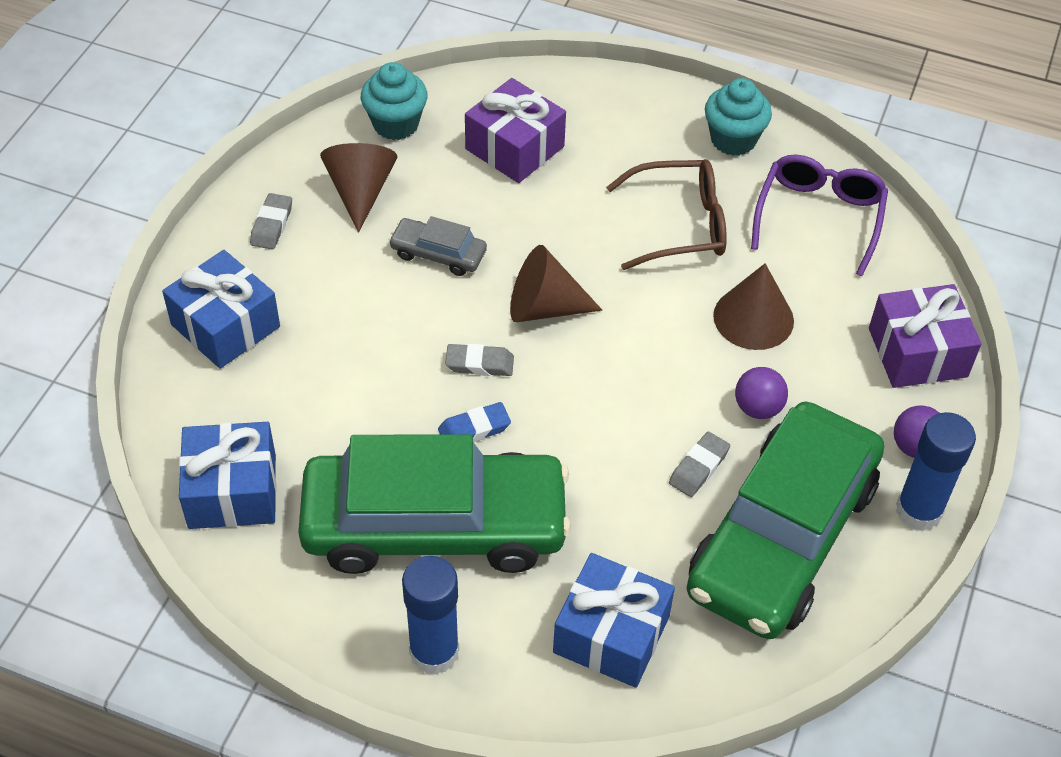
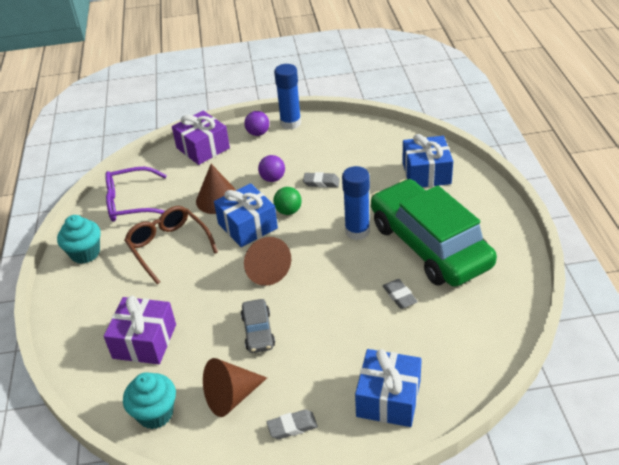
camera: 115 degrees left, 10 degrees down
blue gift [179,422,276,529] -> blue gift moved to [214,183,278,247]
blue glue stick [402,556,459,675] -> blue glue stick moved to [342,166,370,240]
blue eraser [438,402,511,442] -> none
grey eraser [445,343,514,376] -> grey eraser moved to [383,279,418,309]
green car [687,402,884,639] -> none
none -> green ball [273,187,302,215]

